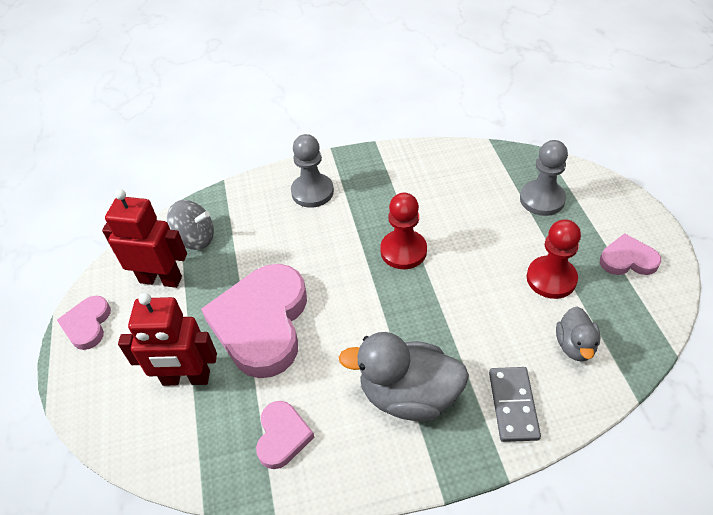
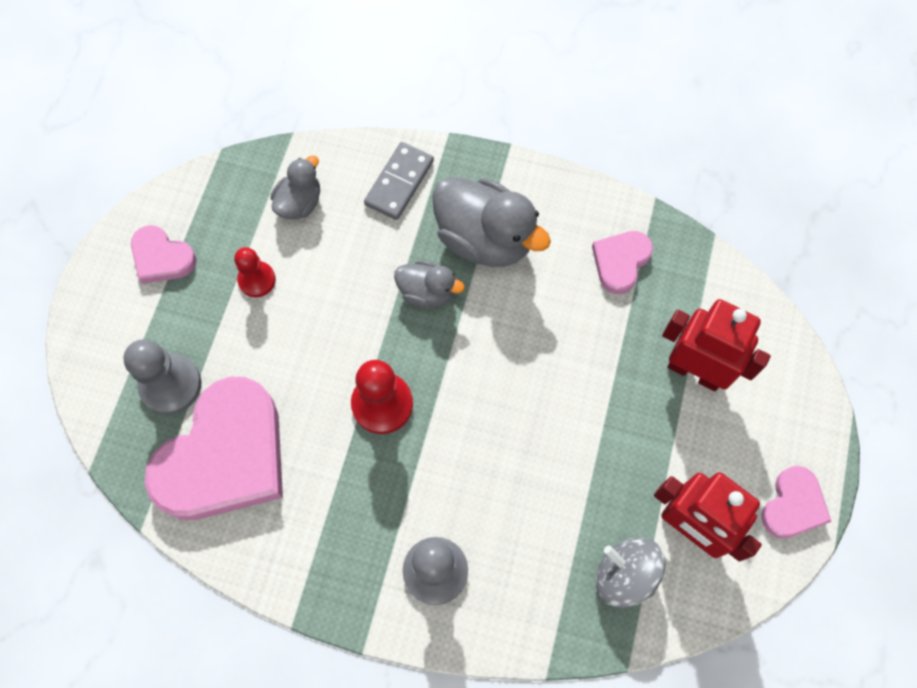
camera: 155 degrees left, 20 degrees up
pink heart [201,264,307,378] -> pink heart moved to [145,377,283,520]
red pawn [527,219,581,299] -> red pawn [234,247,276,297], size x0.64
none -> grey duck [394,260,465,308]

